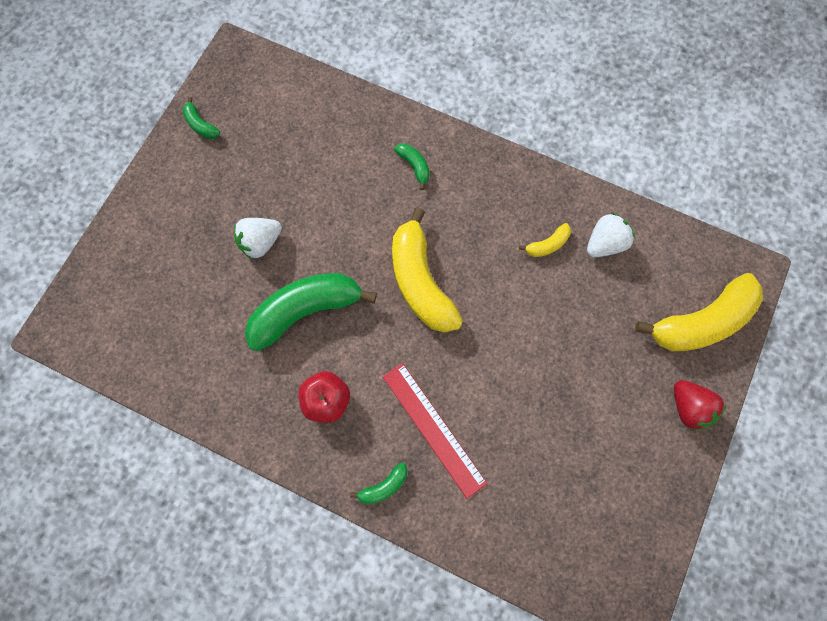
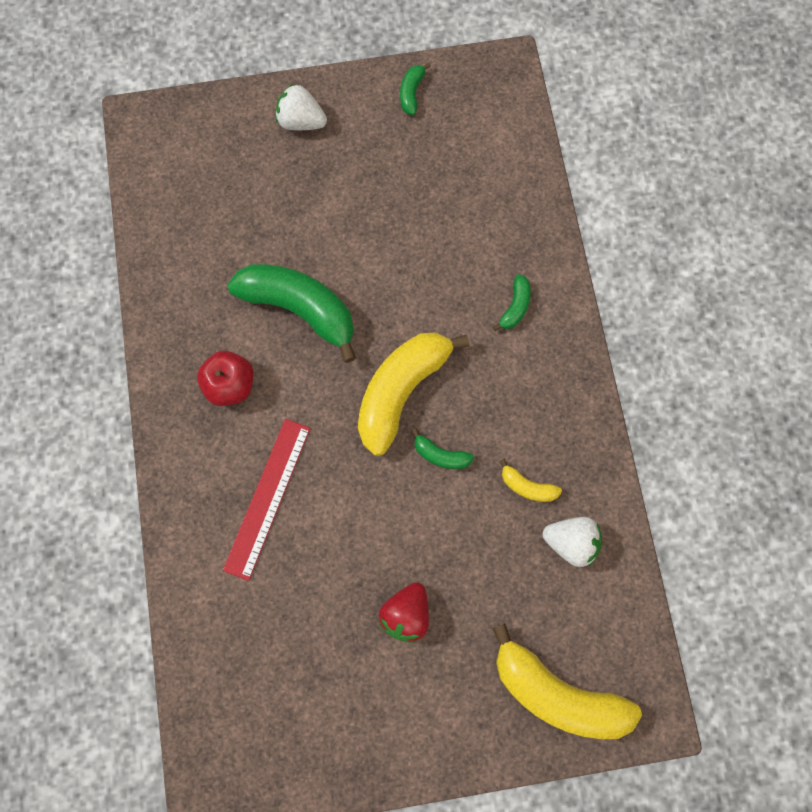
camera: 55 degrees right, 0 degrees up
white strawberry [234,218,282,259] -> white strawberry moved to [276,84,327,130]
green banana [350,463,408,504] -> green banana moved to [412,428,474,469]
red strawberry [674,380,726,431] -> red strawberry moved to [379,582,429,643]

